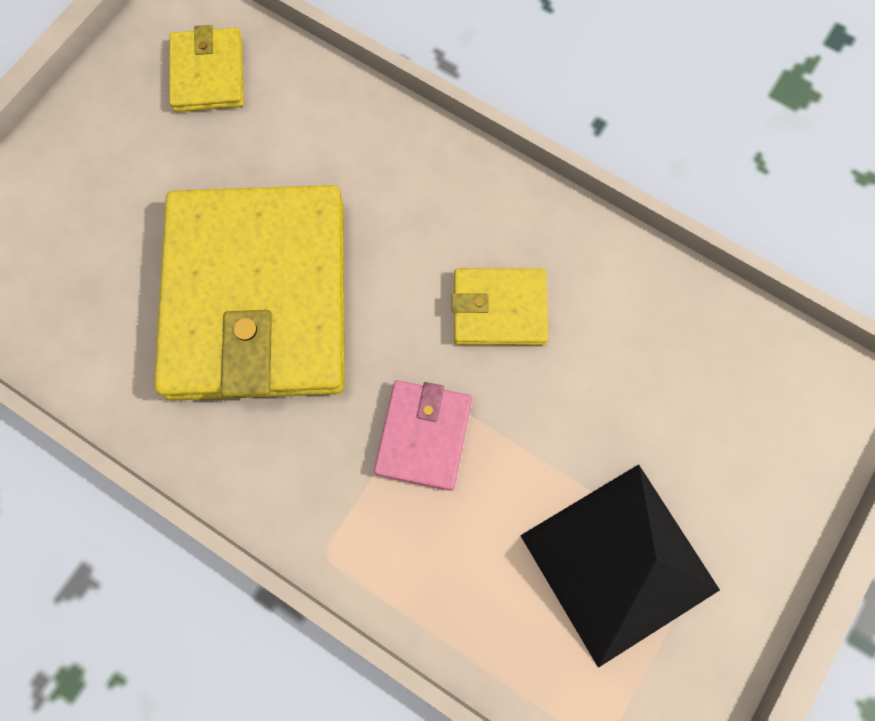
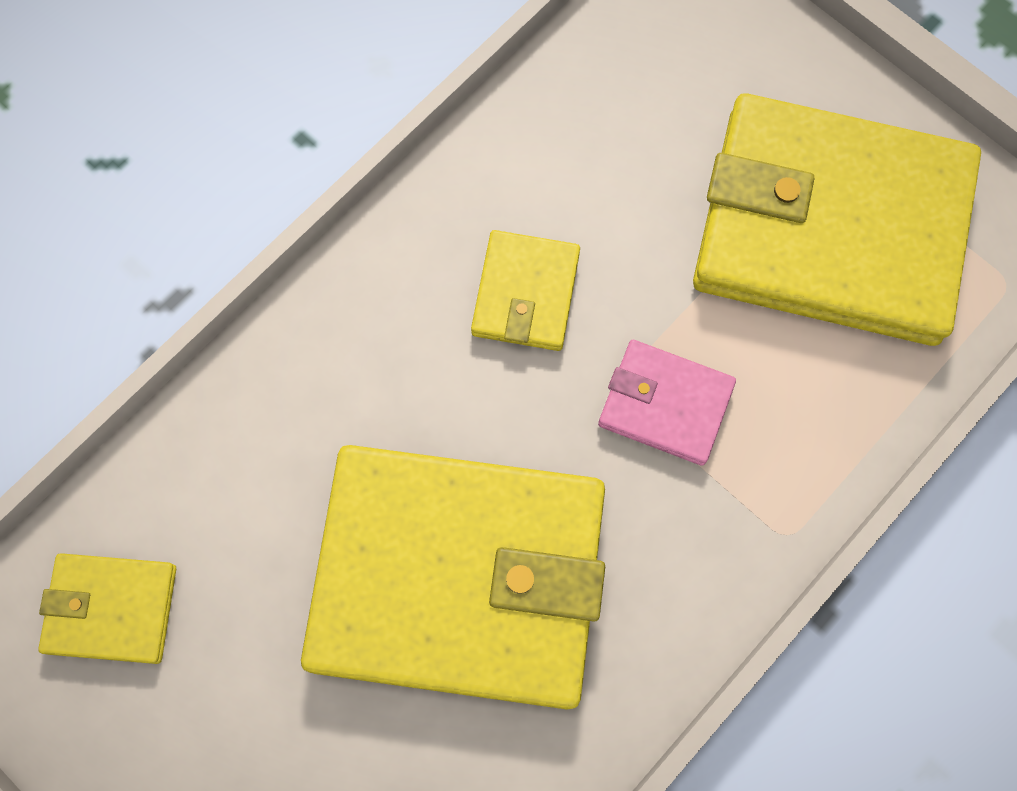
camera: 80 degrees left, 0 degrees up
black pyramid [520,465,720,668] -> yellow wallet [693,93,981,346]

